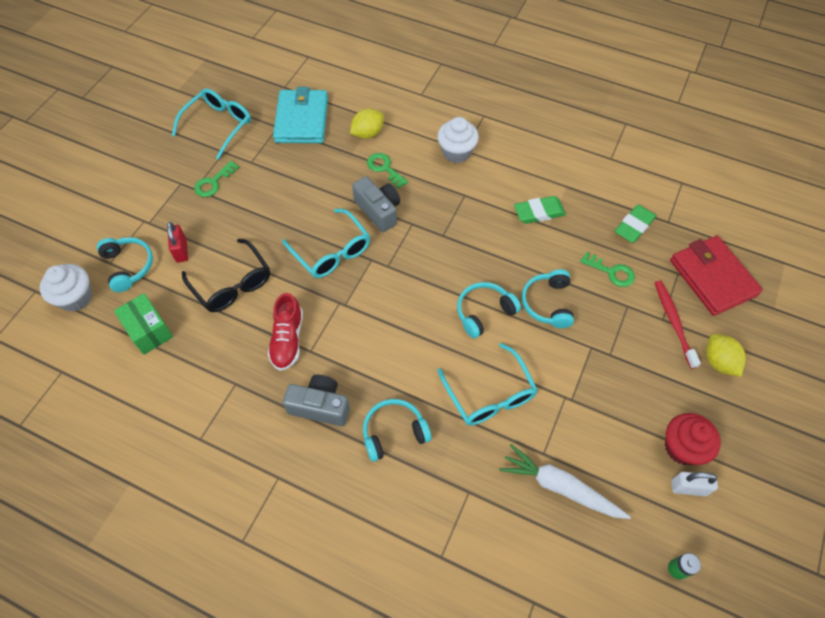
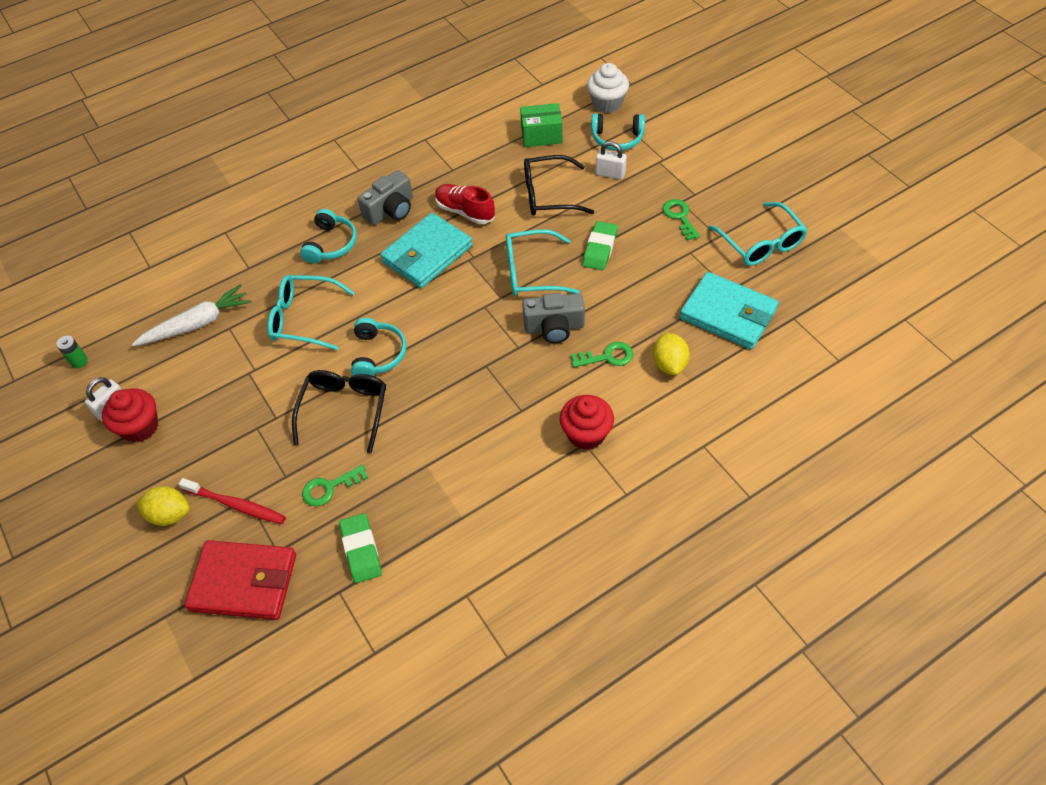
camera: 125 degrees right, 5 degrees down
red padlock [167,222,188,263] -> white padlock [595,141,627,180]
white cupcake [437,117,479,163] -> red cupcake [560,395,614,450]
green eraser [514,196,566,224] -> green eraser moved to [582,221,618,270]
turquoise headphones [522,269,574,328] -> black glasses [292,370,386,453]
none -> turquoise wallet [380,213,473,288]

